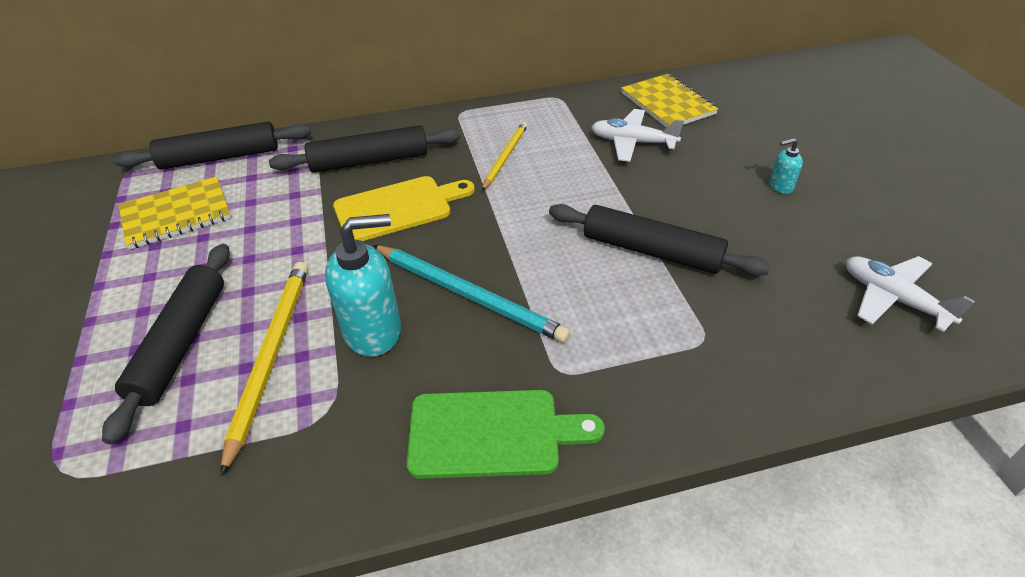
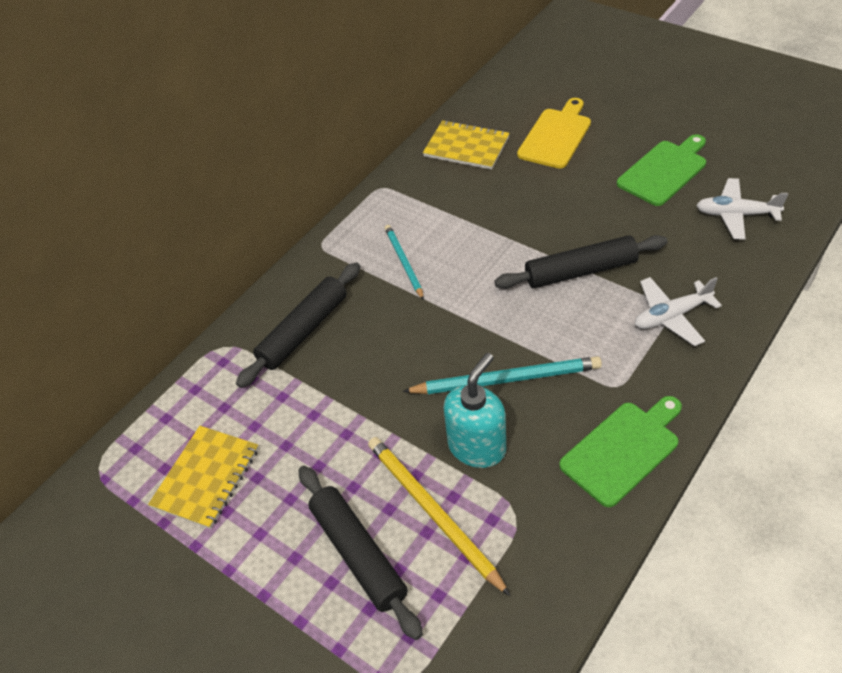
camera: 35 degrees left, 5 degrees up
black rolling pin [114,122,311,170] -> none
yellow cutting board [333,176,475,241] -> yellow cutting board moved to [517,98,591,169]
yellow pencil [482,122,528,191] -> turquoise pencil [385,225,424,300]
white plane [591,109,684,162] -> white plane moved to [635,277,722,346]
turquoise soap dispenser [769,138,803,194] -> none
none -> green cutting board [617,134,706,206]

